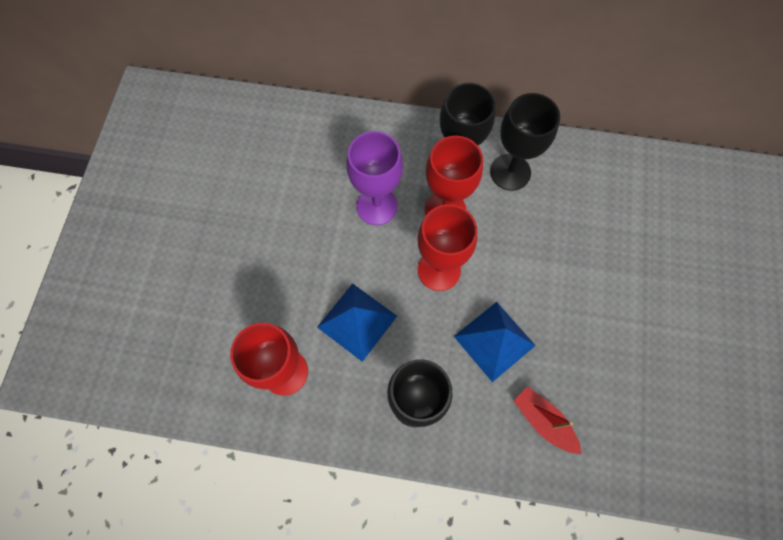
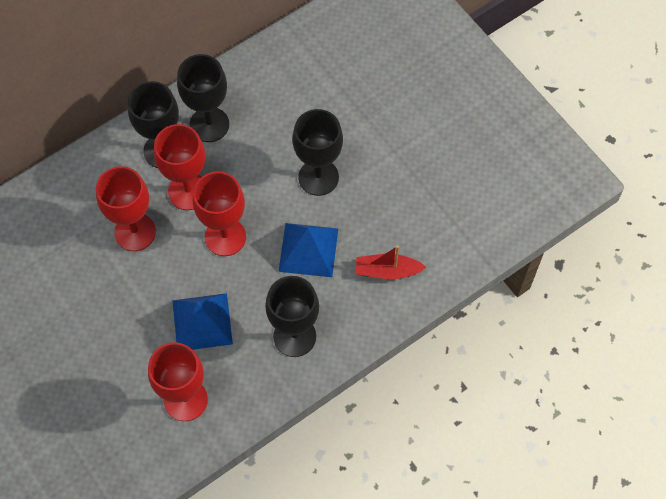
camera: 45 degrees left, 5 degrees down
purple goblet [346,131,403,225] -> red goblet [96,166,156,251]
none -> black goblet [292,109,343,196]

